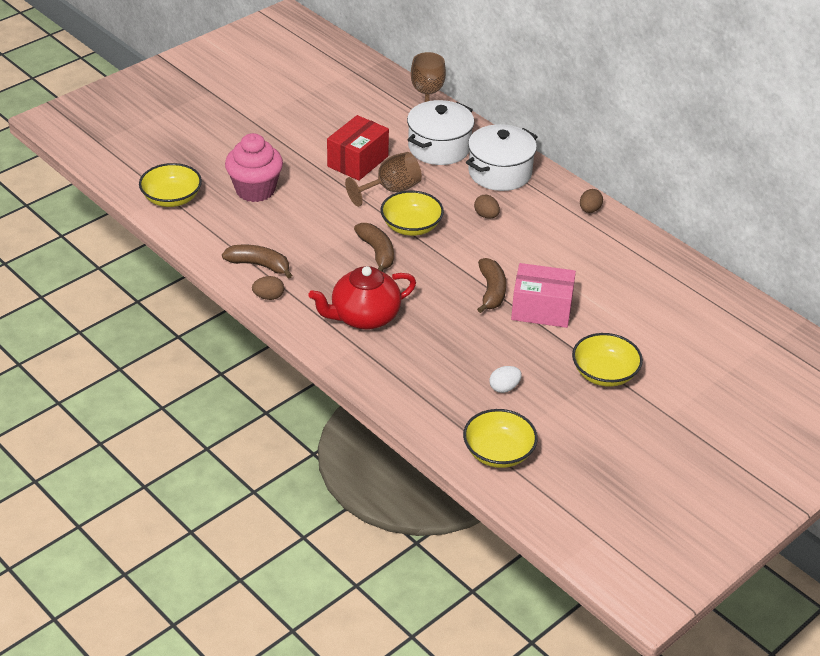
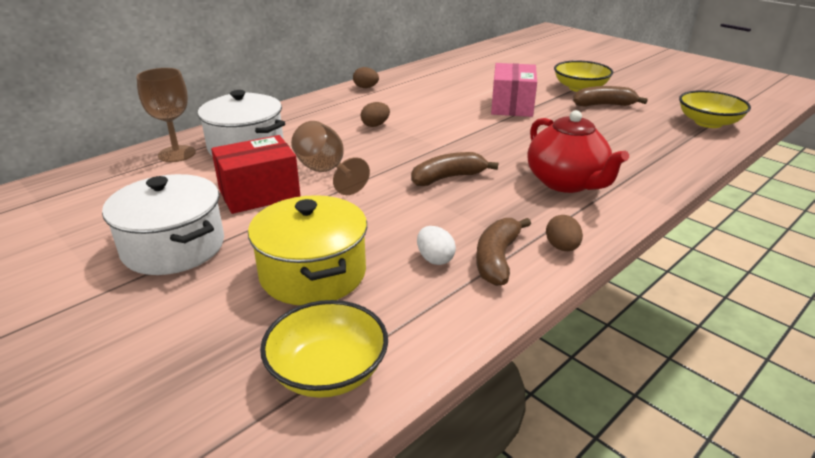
camera: 90 degrees left, 10 degrees down
pink cupcake [225,133,283,202] -> yellow pot [248,195,367,305]
red box [327,115,389,181] -> red box turned 60 degrees counterclockwise [211,135,301,214]
yellow bowl [380,191,444,236] -> none
white pot [466,124,538,191] -> white pot moved to [102,174,224,275]
brown banana [477,258,506,313] -> brown banana moved to [573,86,648,107]
white egg [489,366,522,393] -> white egg moved to [417,226,456,265]

